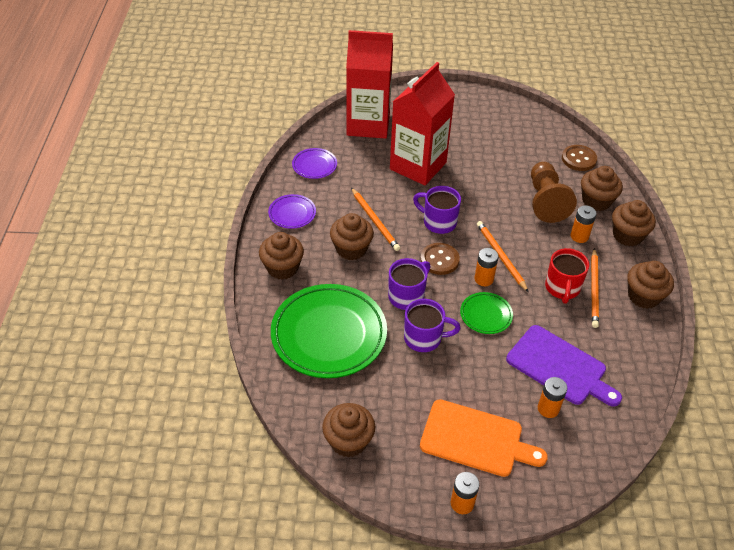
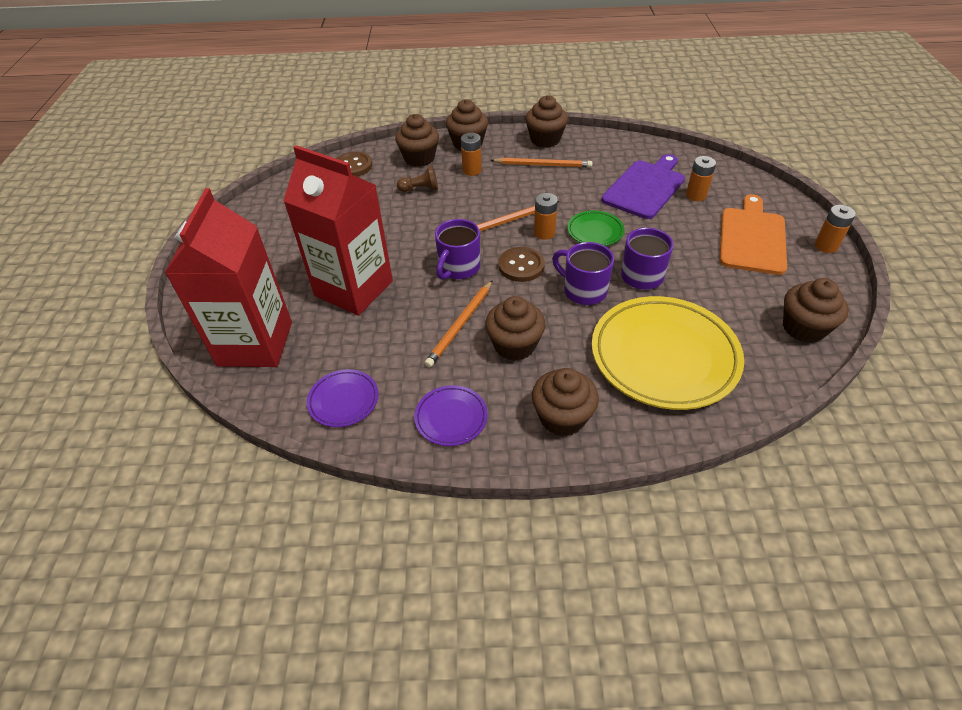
camera: 90 degrees left, 0 degrees up
green plate [271,284,387,378] -> yellow plate [592,296,744,410]
orange pencil [351,188,400,251] -> orange pencil turned 150 degrees clockwise [425,280,493,367]
brown pawn [531,162,577,223] -> brown pawn [397,166,438,192], size x0.52
red mug [545,248,589,304] -> none

